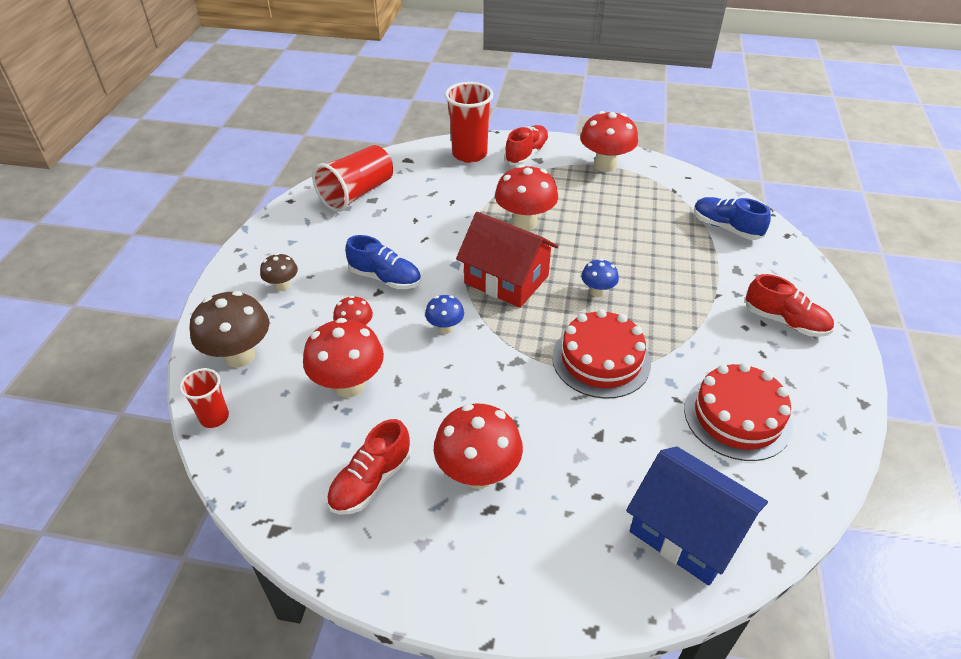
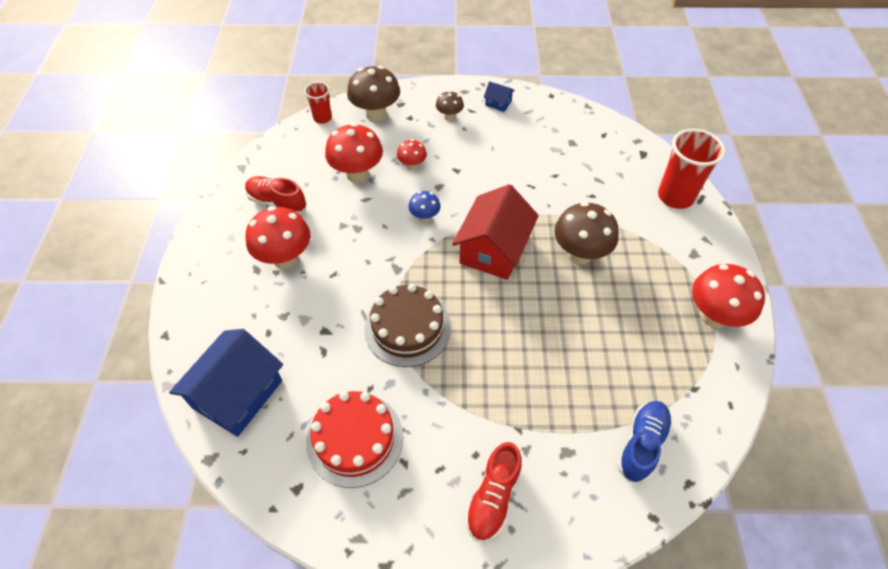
camera: 80 degrees right, 10 degrees up
red cup [312,145,393,212] -> none
blue shoe [345,235,421,289] -> none
red mushroom [495,165,558,231] -> brown mushroom [554,202,619,264]
red shoe [504,125,549,165] -> none
red cake [552,309,651,399] -> brown cake [364,284,451,367]
blue mushroom [581,259,619,297] -> none
none -> blue house [484,81,515,112]

